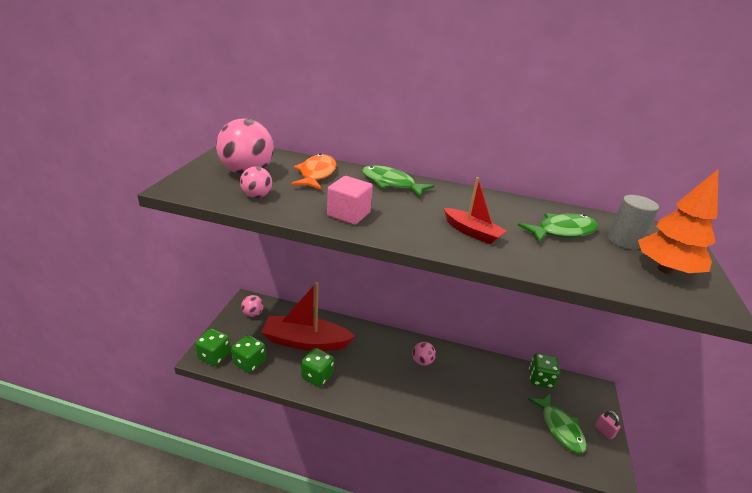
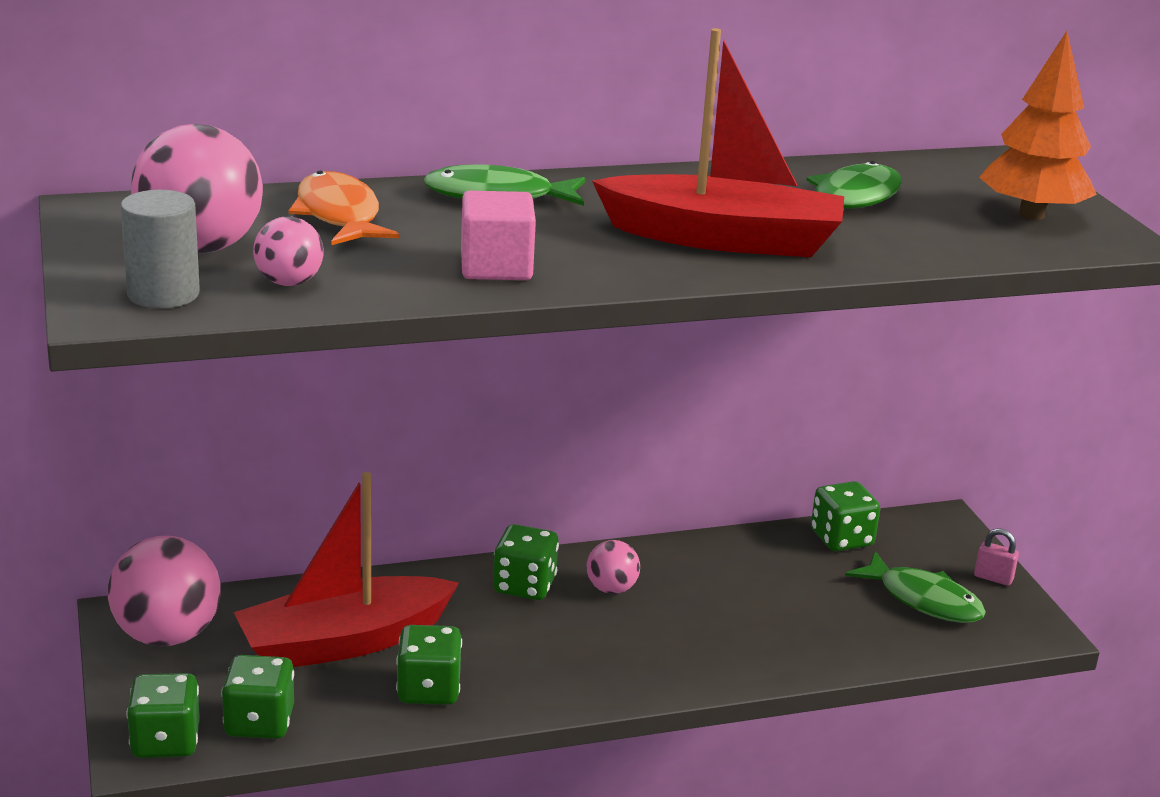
camera: 30 degrees left, 5 degrees down
pink ball [241,295,264,317] -> pink ball [108,536,220,646], size x1.90
red boat [444,177,507,244] -> red boat [592,28,844,257], size x1.90
grey cylinder [608,195,659,250] -> grey cylinder moved to [121,190,200,308]
none -> green dice [493,524,559,600]

